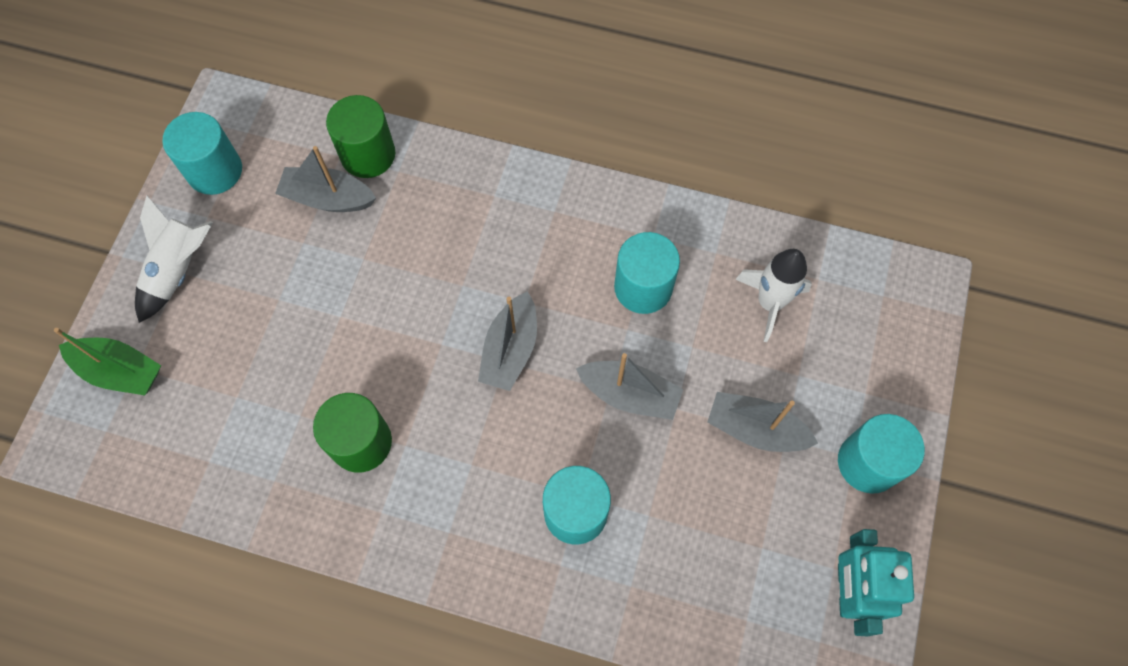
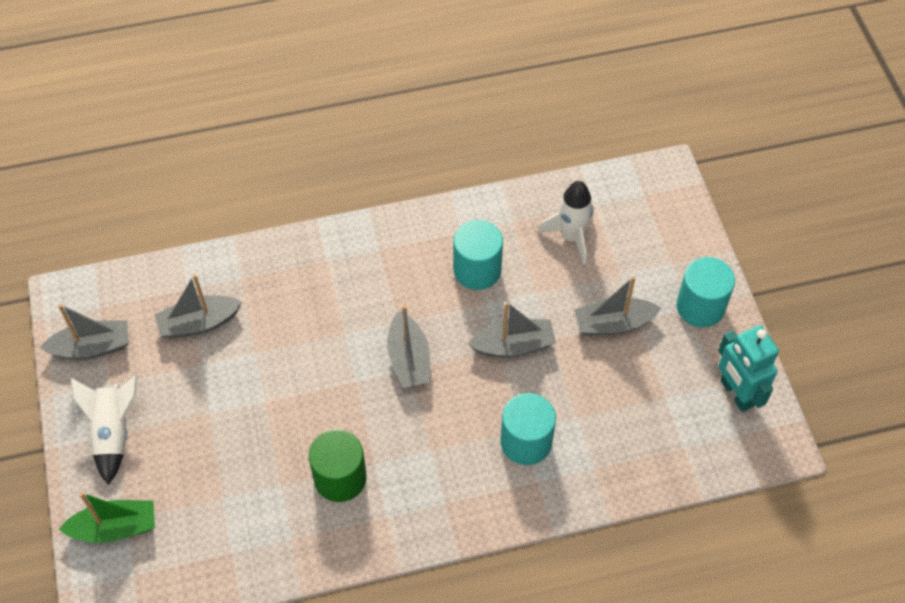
camera: 30 degrees left, 10 degrees down
turquoise cylinder [162,112,242,195] -> grey boat [40,304,129,360]
green cylinder [326,95,395,178] -> none

